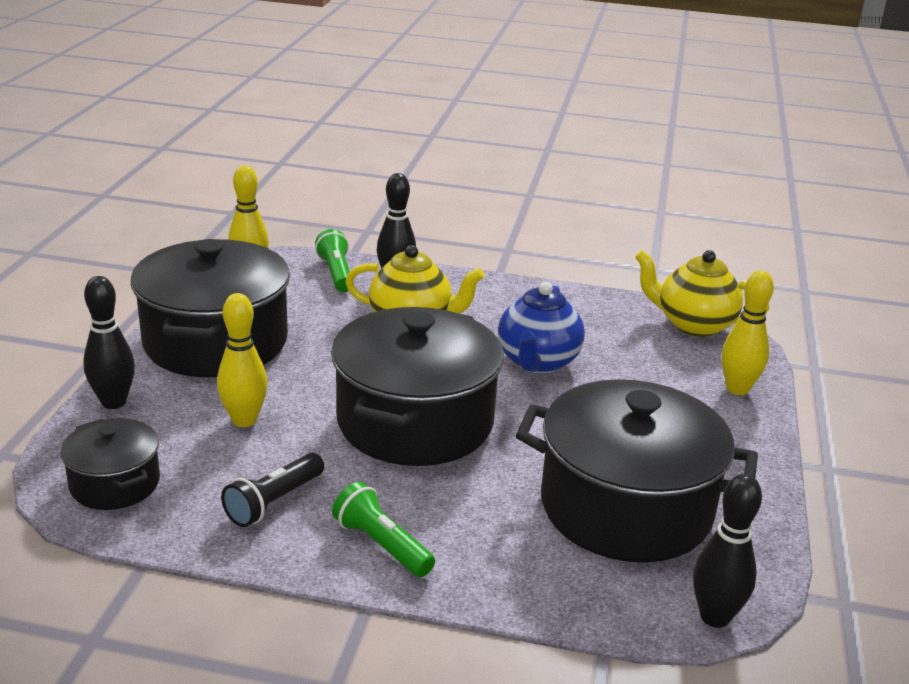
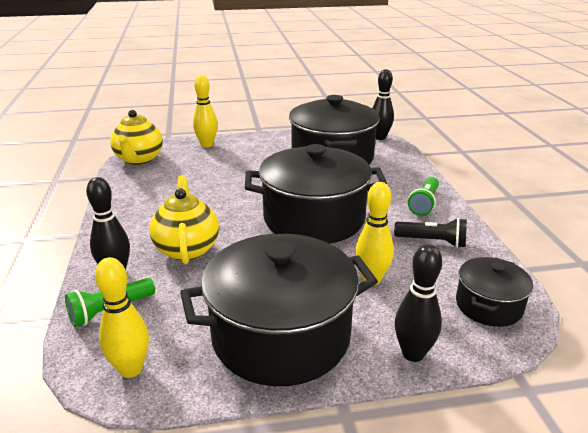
camera: 110 degrees left, 0 degrees up
blue teapot [498,282,585,374] -> none

